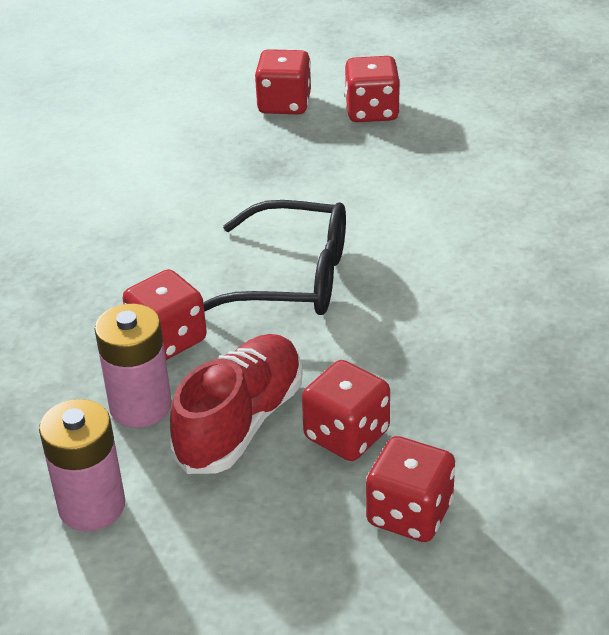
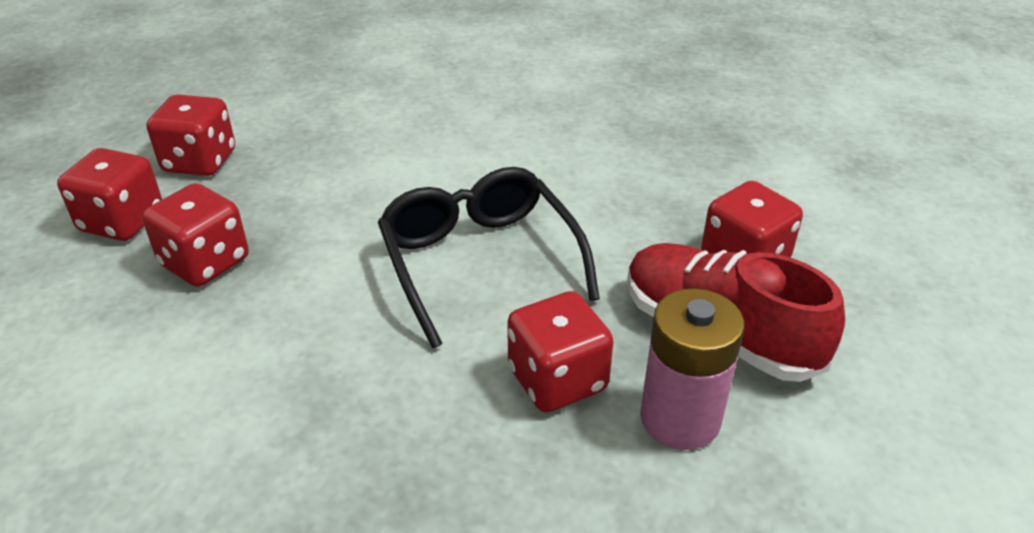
camera: 80 degrees left, 0 degrees up
pink battery [39,399,125,531] -> none
black glasses [203,200,346,315] -> black glasses turned 45 degrees counterclockwise [378,167,600,349]
red dice [366,436,455,542] -> red dice moved to [142,183,249,287]

